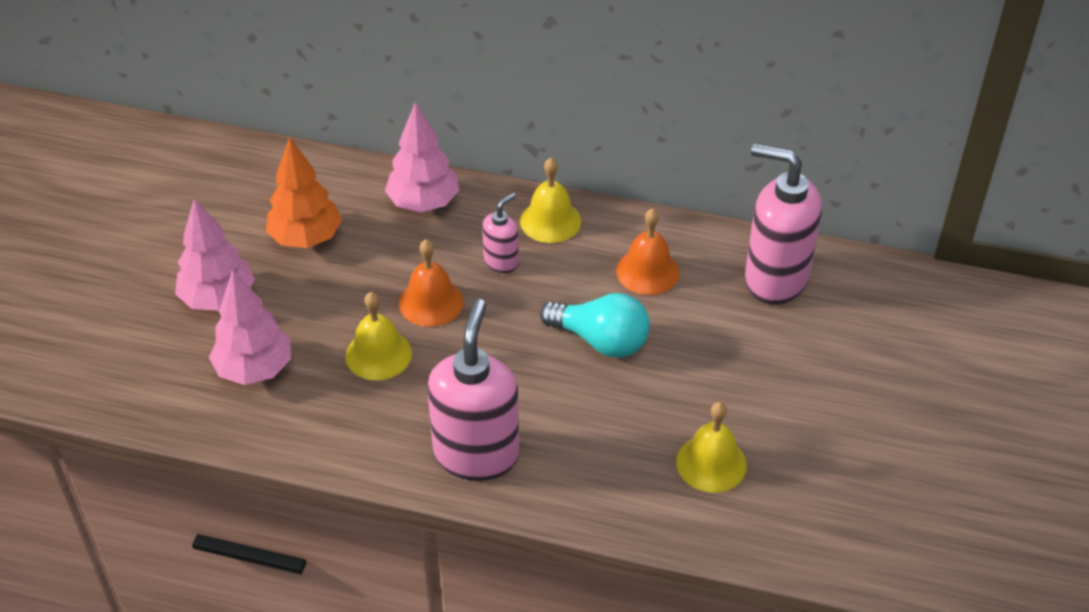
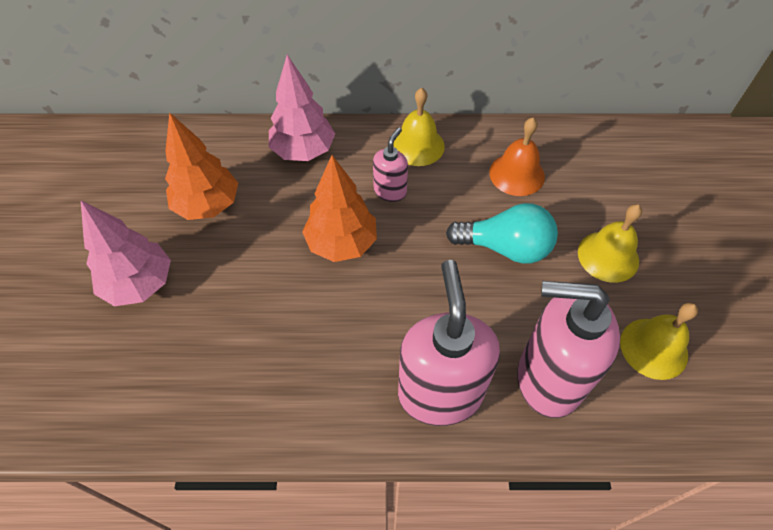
camera: 15 degrees left, 10 degrees up
pink tree [209,269,291,385] -> none
yellow bell [345,292,412,381] -> yellow bell moved to [578,204,642,283]
orange bell [399,240,463,327] -> orange tree [302,155,377,262]
pink soap dispenser [745,144,822,304] -> pink soap dispenser moved to [517,281,620,418]

